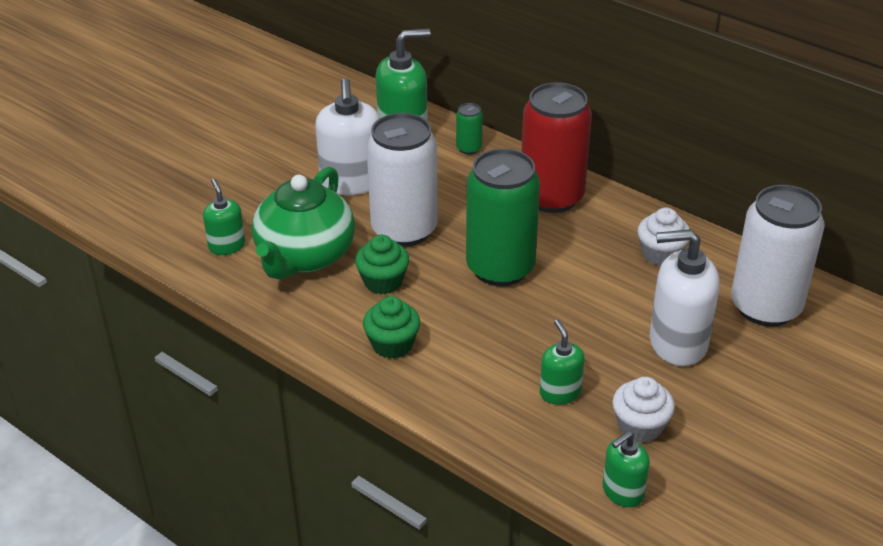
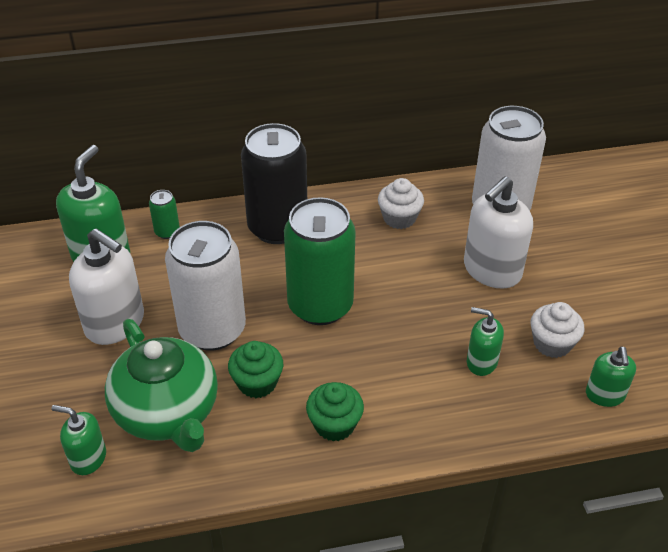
camera: 50 degrees left, 5 degrees up
red can [521,82,592,213] -> black can [241,123,307,244]

